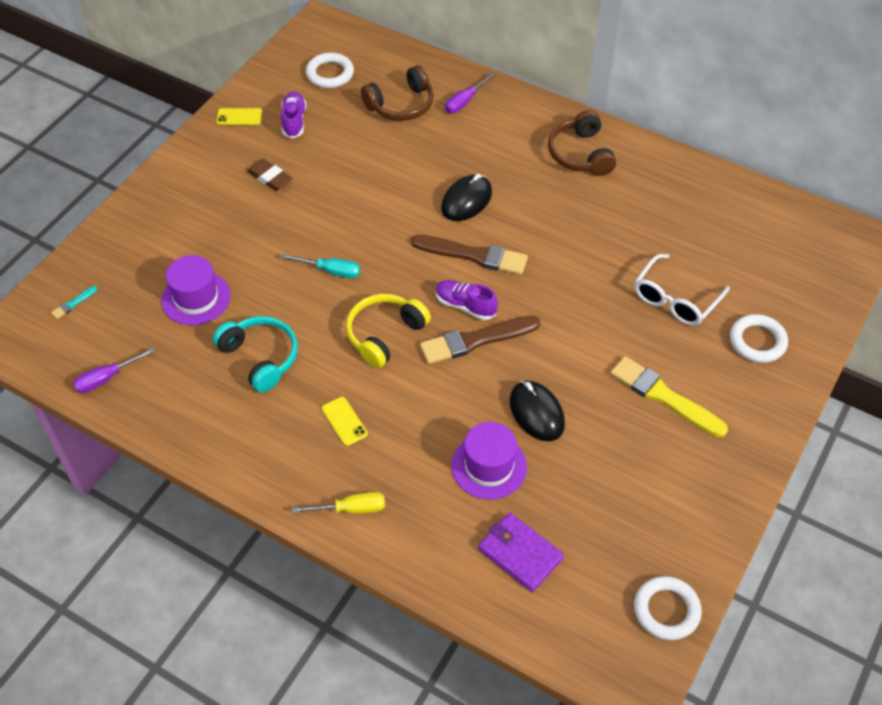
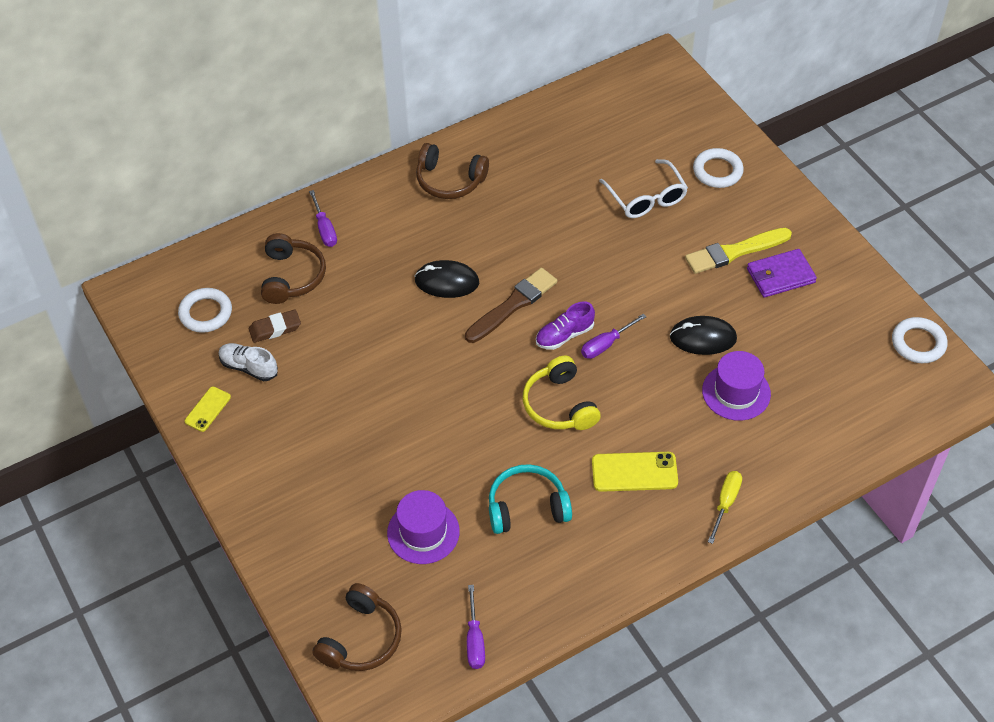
camera: 60 degrees left, 0 degrees up
turquoise brush [51,286,98,319] -> brown headphones [312,583,402,671]
brown eraser [247,159,293,191] -> brown eraser moved to [249,309,301,343]
purple shoe [281,91,306,139] -> white shoe [219,343,278,381]
turquoise screwdriver [282,254,360,278] -> none
yellow phone [322,397,368,446] -> yellow phone [592,452,678,492], size x1.62
brown brush [420,315,541,364] -> purple screwdriver [581,314,647,359]
black mouse [441,174,492,221] -> black mouse turned 60 degrees counterclockwise [414,260,479,298]
purple wallet [478,513,564,592] -> purple wallet moved to [747,249,817,297]

